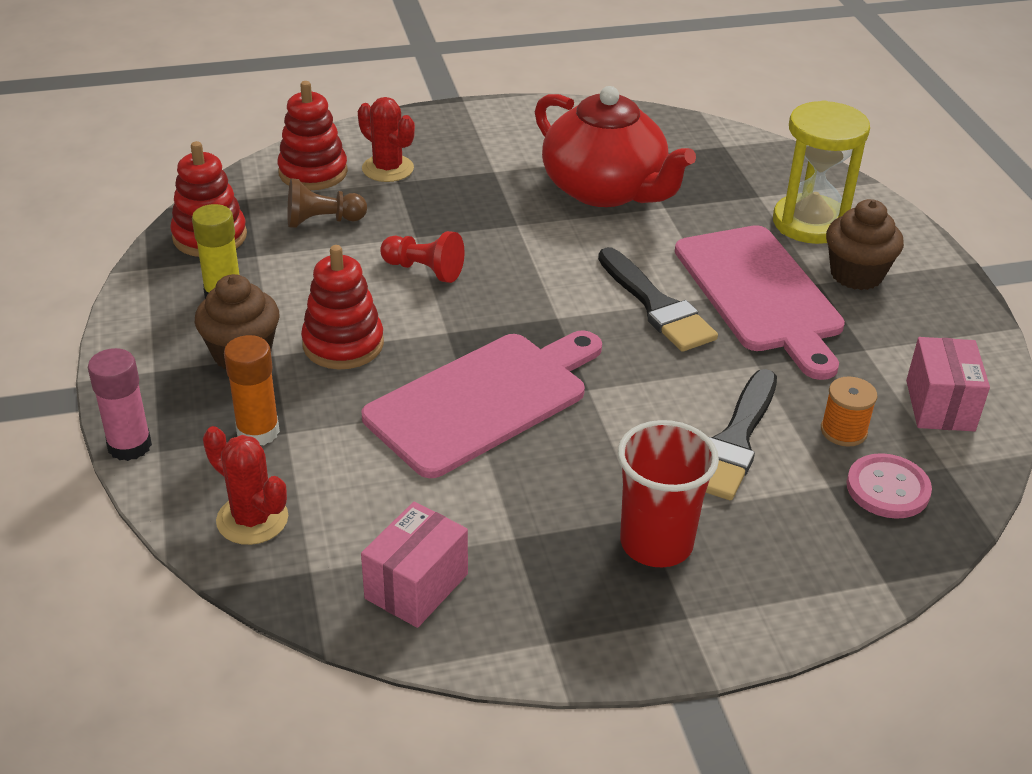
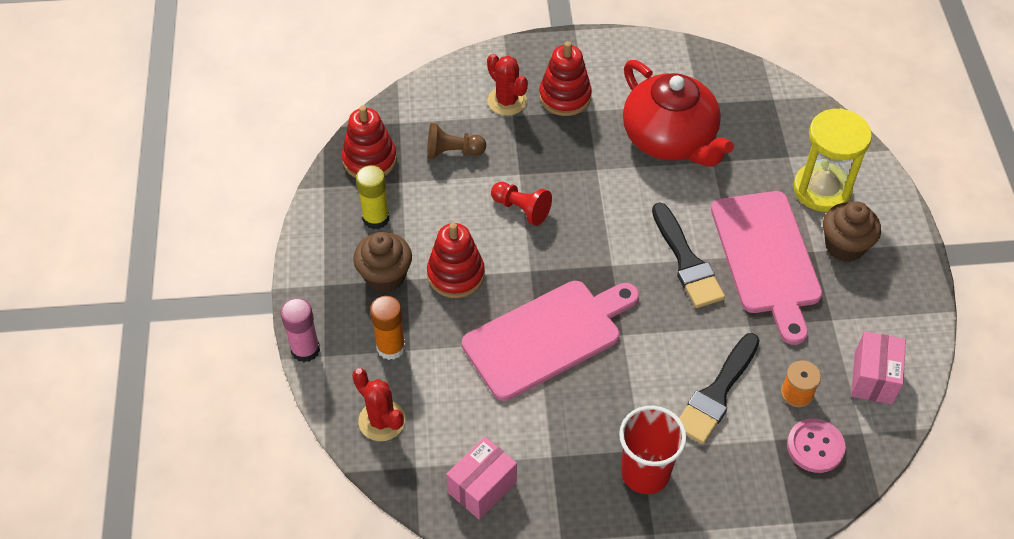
camera: 10 degrees right, 15 degrees up
red stacking toy [278,81,348,190] -> red stacking toy moved to [539,41,592,116]

